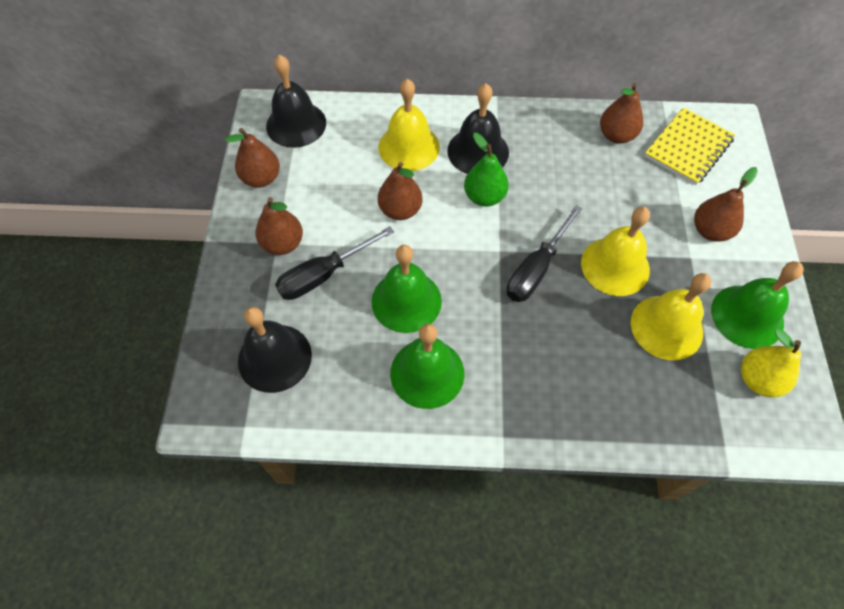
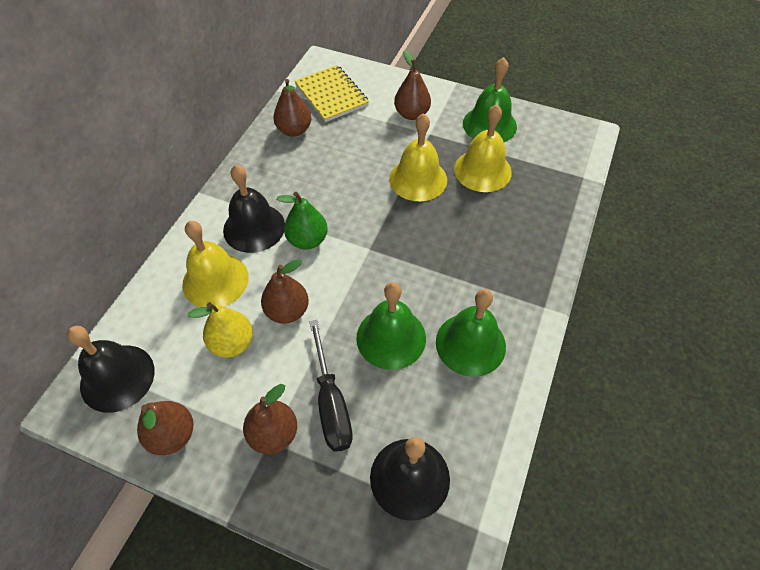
camera: 70 degrees left, 5 degrees down
black screwdriver [507,205,583,302] -> none
yellow pear [741,328,801,397] -> yellow pear moved to [188,302,253,357]

